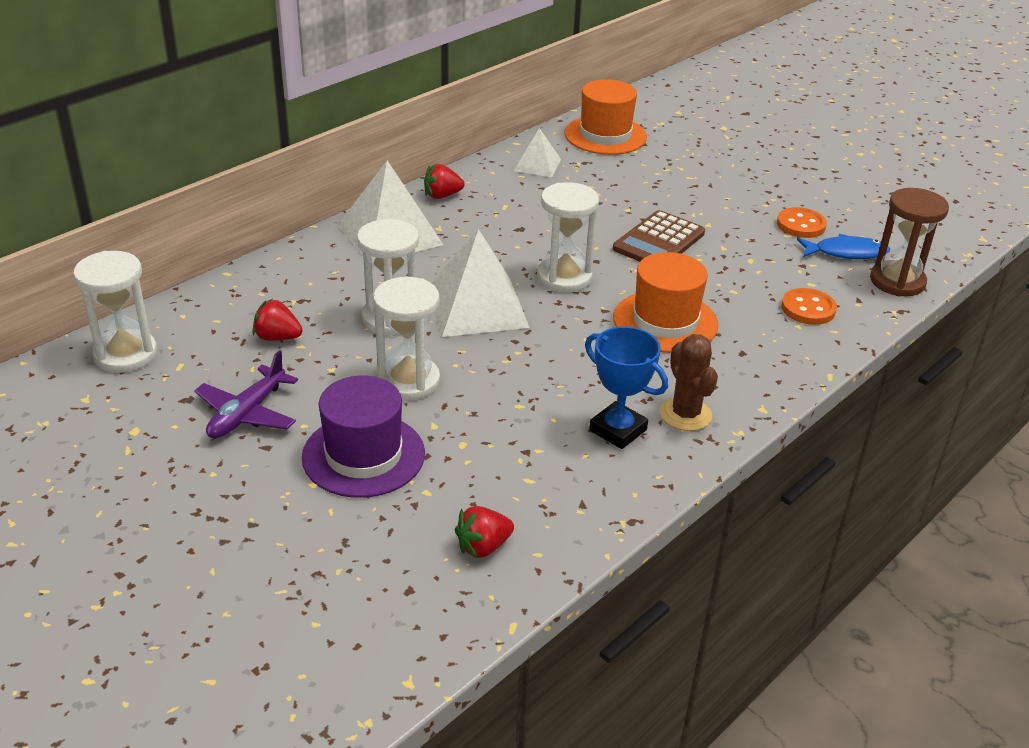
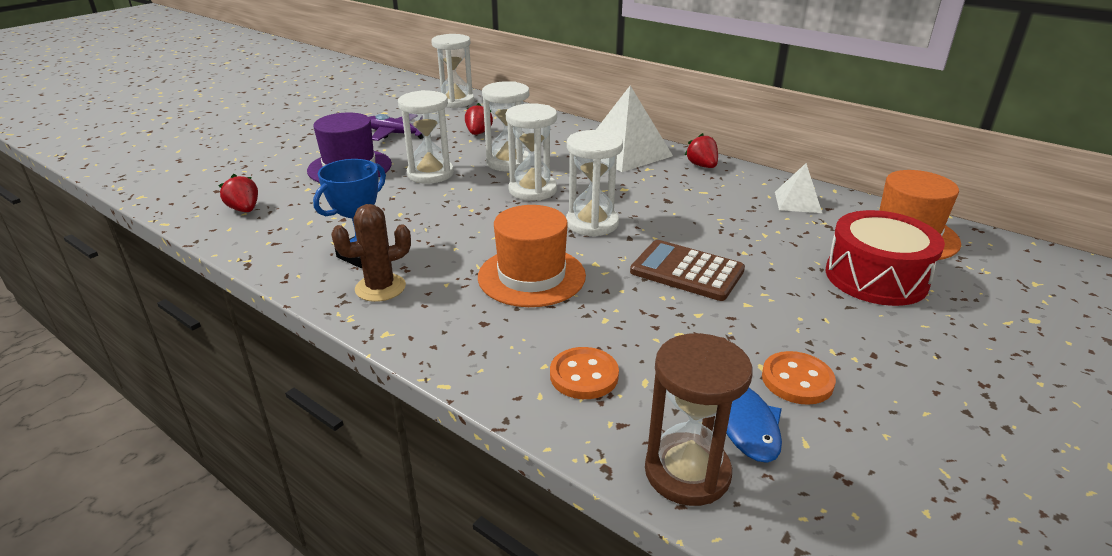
camera: 85 degrees right, 5 degrees down
white pyramid [431,229,530,337] -> white hourglass [506,103,557,201]
none -> red drum [826,210,945,306]

